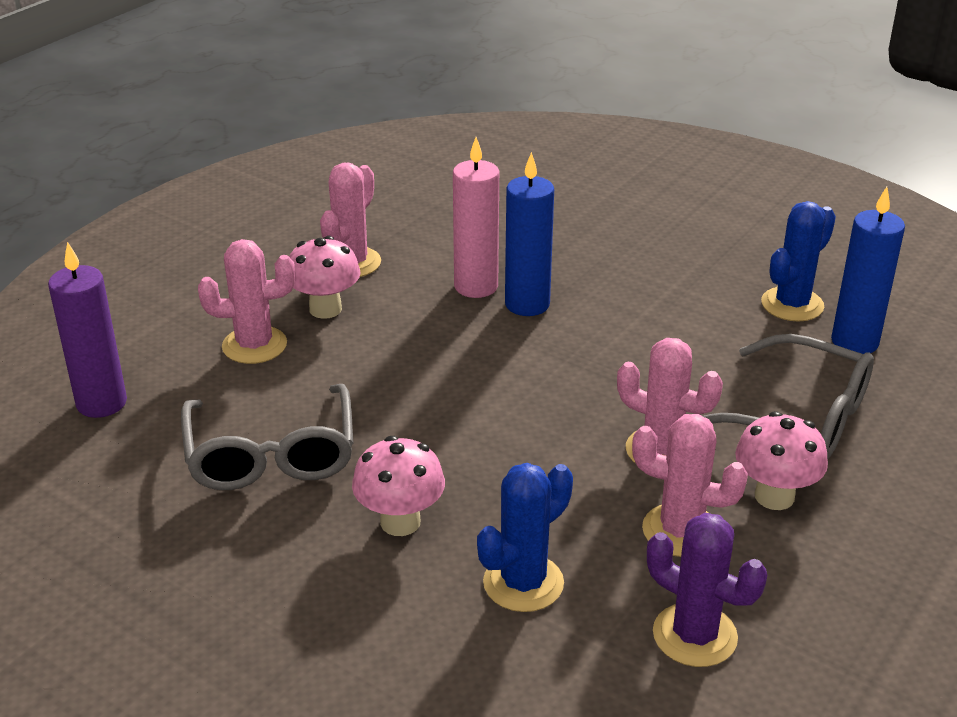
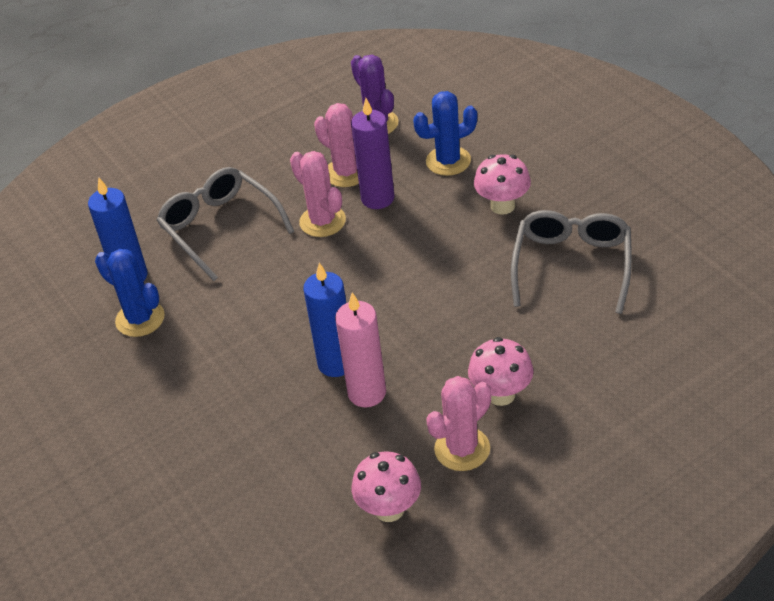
camera: 155 degrees left, 10 degrees up
purple candle [48,242,127,418] -> purple candle moved to [351,98,394,209]
pink cactus [198,239,295,364] -> none
pink mushroom [735,411,828,510] -> pink mushroom moved to [352,451,421,522]
blue cactus [761,201,836,322] -> blue cactus turned 60 degrees clockwise [95,249,165,337]

